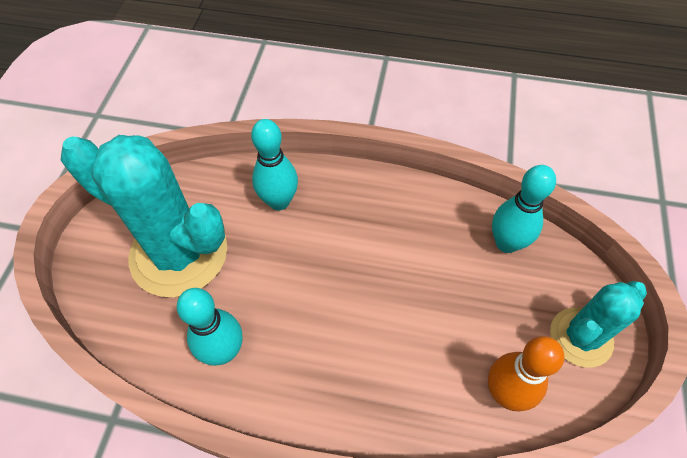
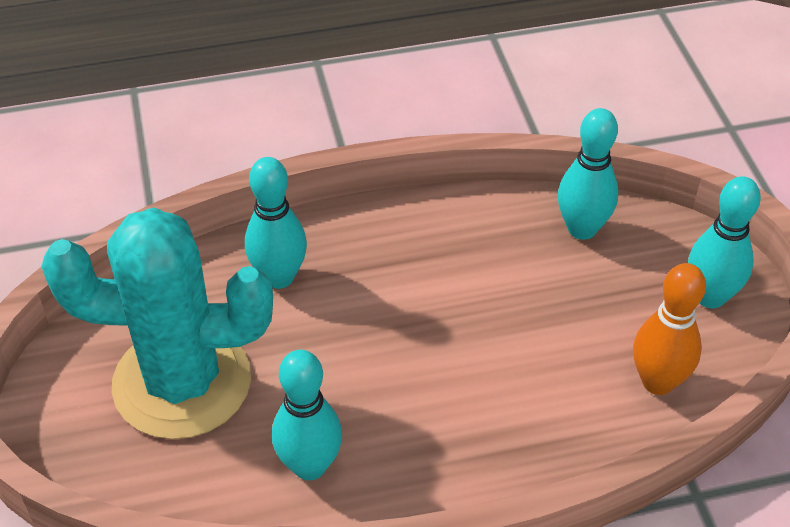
camera: 25 degrees left, 10 degrees down
turquoise cactus [550,281,647,368] -> turquoise bowling pin [688,176,761,308]

